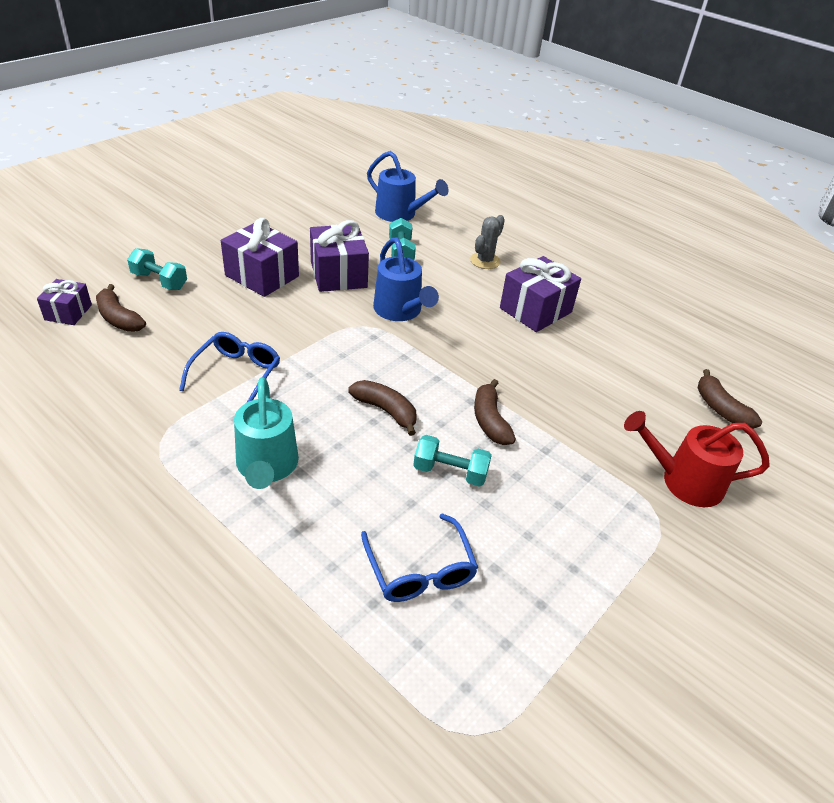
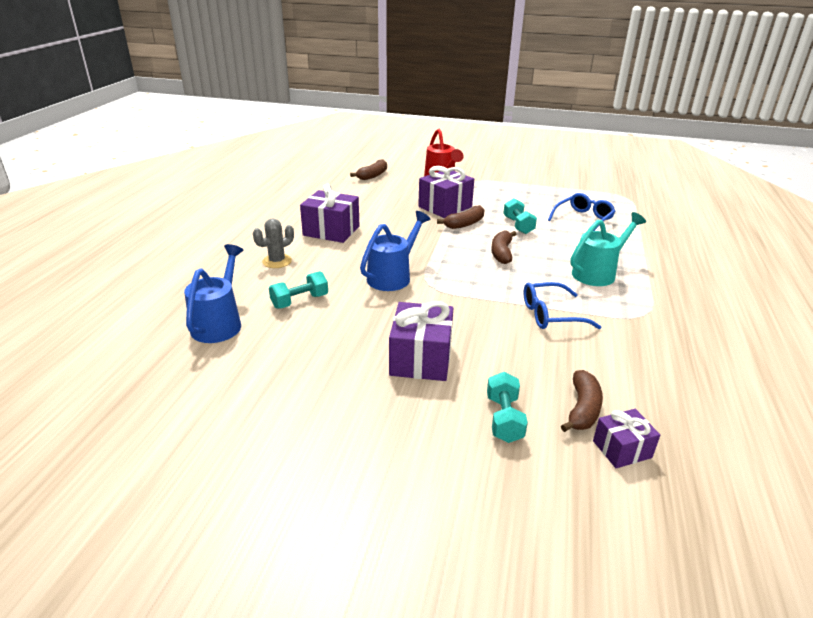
camera: 115 degrees left, 10 degrees down
purple gift [310,220,369,292] -> purple gift moved to [418,166,474,218]
grey cactus [470,215,505,269] -> grey cactus turned 45 degrees counterclockwise [253,219,294,268]

